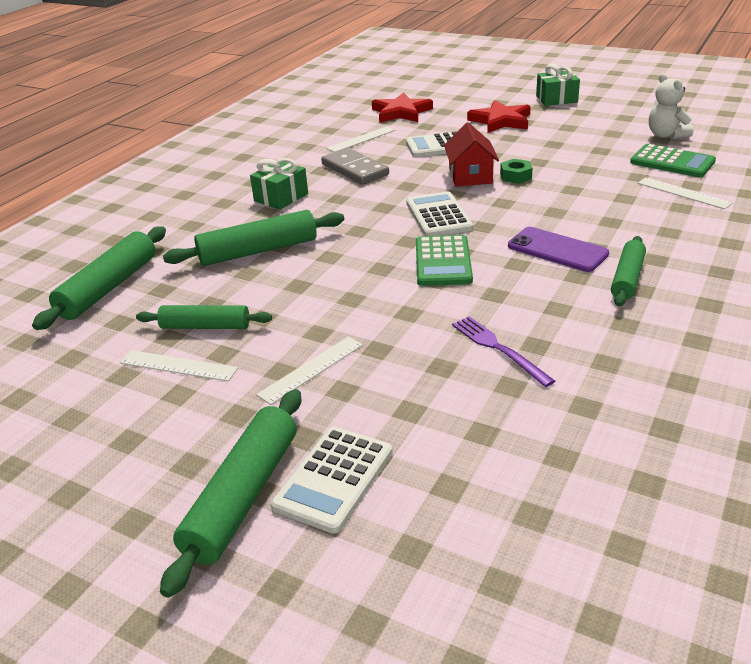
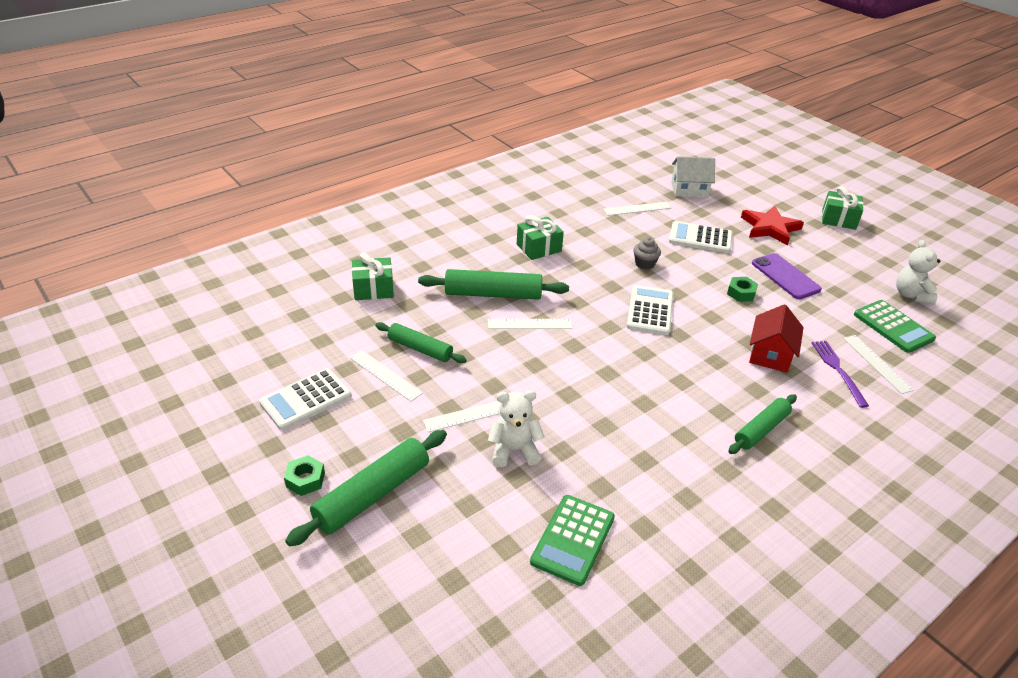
camera: 20 degrees right, 5 degrees up
green rolling pin [32,226,166,330] -> green gift [352,252,394,300]
white calculator [271,427,393,534] -> white calculator moved to [259,368,352,430]
grey domino [321,148,389,184] -> none
red star [372,93,433,123] -> white house [671,156,715,198]
green calculator [416,235,473,286] -> green calculator moved to [530,495,615,586]
red house [444,122,499,186] -> red house moved to [749,304,804,373]
purple fork [452,316,555,387] -> purple fork moved to [812,341,869,408]
purple phone [508,227,609,272] -> purple phone moved to [752,253,822,299]
none -> green nut [284,455,325,496]
none -> white ruler [488,319,573,329]
none -> white teddy bear [488,390,545,467]
none -> grey cupcake [633,237,661,270]

